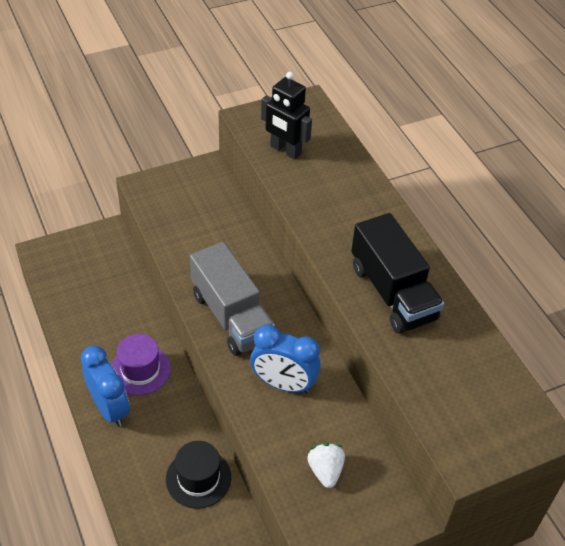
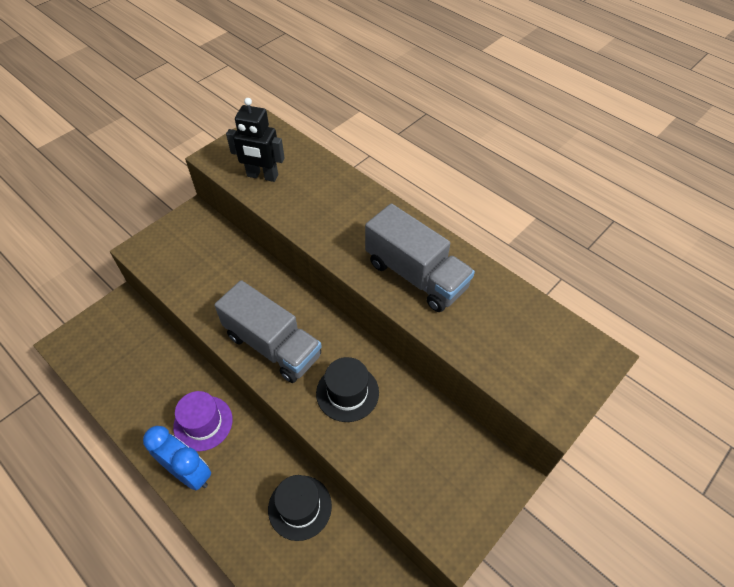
camera: 20 degrees left, 5 degrees up
blue clock [250,324,321,393] -> black hat [316,357,379,422]
white strawberry [307,443,345,488] -> none
black truck [351,213,444,334] -> grey truck [365,203,475,312]

